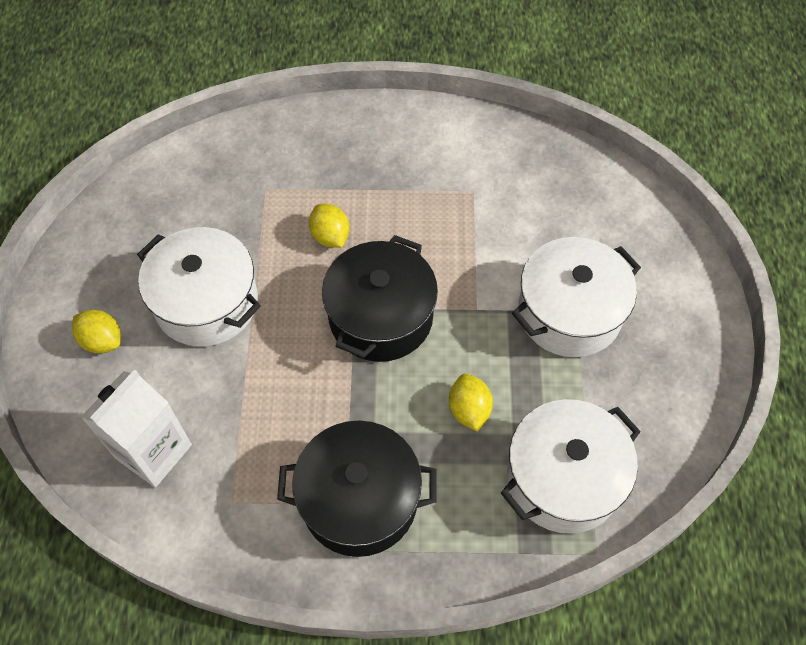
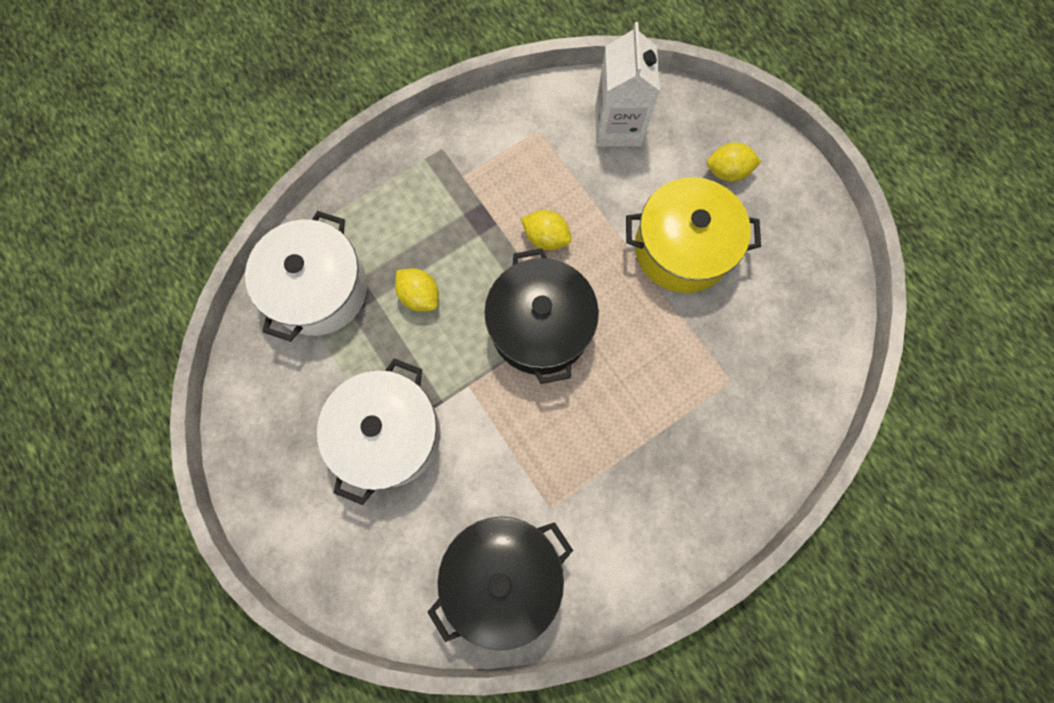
camera: 145 degrees right, 15 degrees up
white pot [137,227,261,347] -> yellow pot [626,177,761,293]
black pot [277,420,436,557] -> black pot moved to [427,517,573,651]
yellow lemon [309,204,349,248] -> yellow lemon moved to [521,210,572,250]

